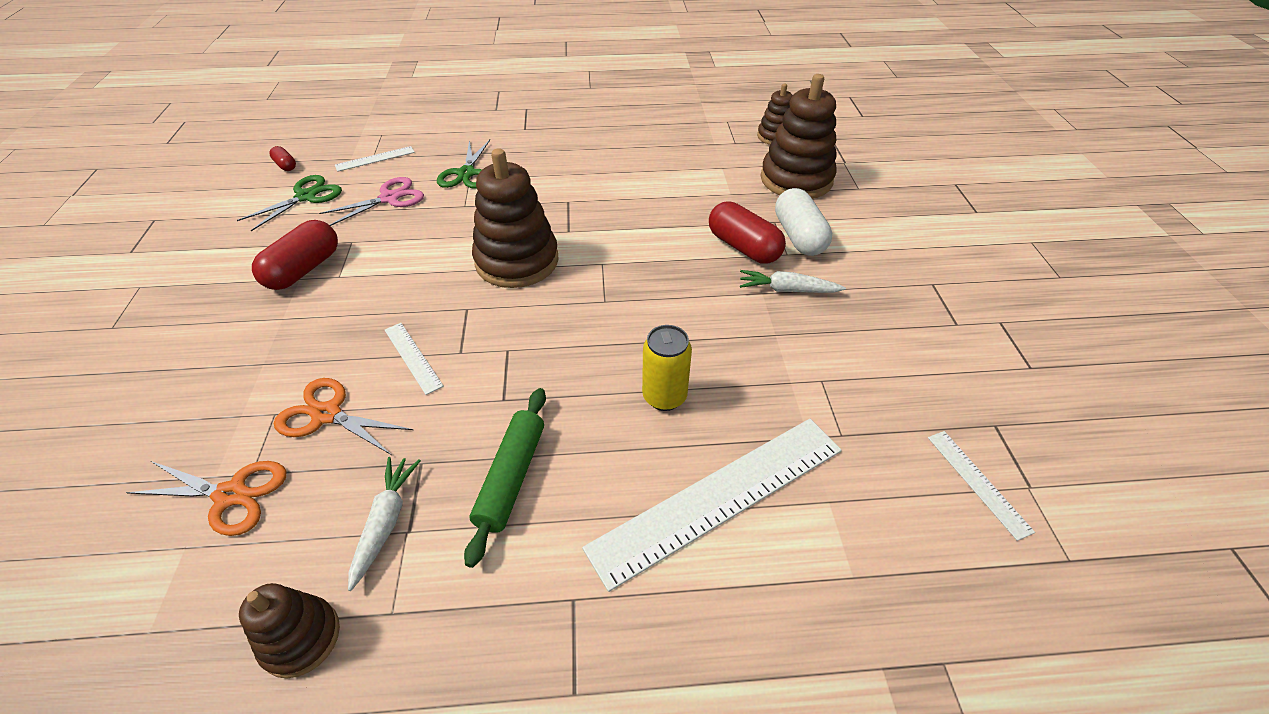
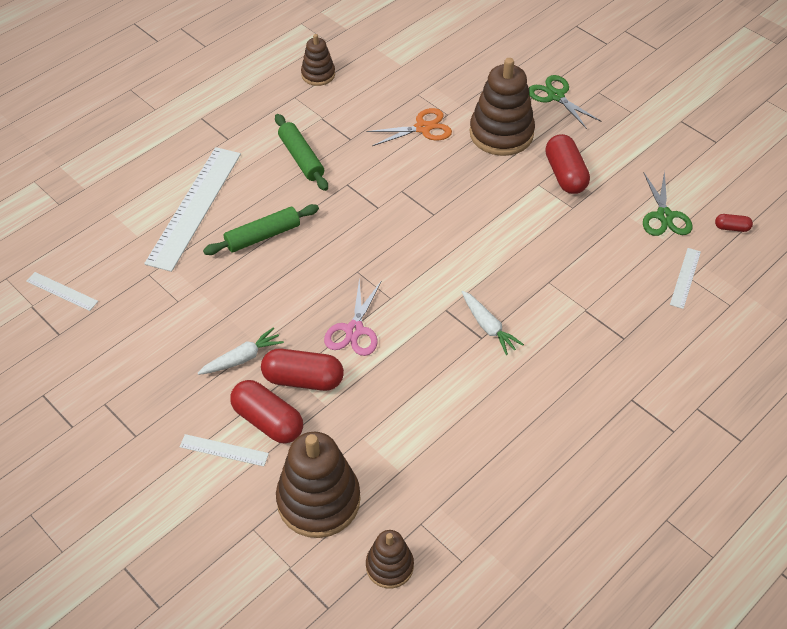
camera: 140 degrees right, 5 degrees up
orange scissors [126,461,287,536] -> none
pink scissors [319,177,424,226] -> pink scissors moved to [324,279,381,356]
white carrot [348,457,421,591] -> white carrot moved to [462,291,524,355]
white ruler [385,323,444,395] -> white ruler moved to [180,434,269,466]
green scissors [437,140,490,188] -> green scissors moved to [529,75,601,129]
brown stacking toy [472,149,559,288] -> brown stacking toy moved to [470,58,535,156]
yellow can [642,325,692,411] -> green rolling pin [203,204,319,255]
white capsule [775,188,832,256] -> red capsule [230,380,303,444]

